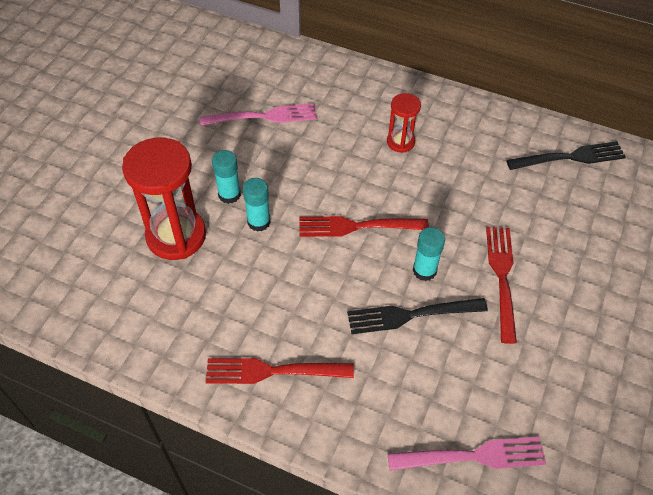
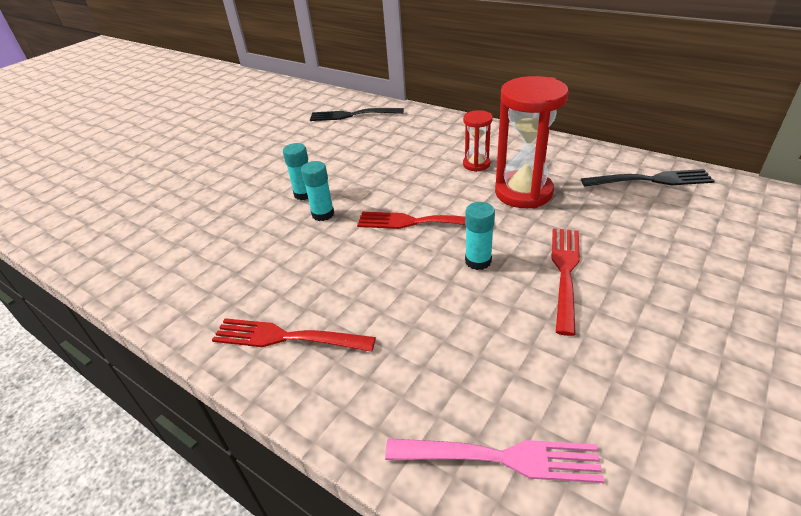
camera: 15 degrees right, 15 degrees down
red hourglass [122,138,206,260] -> red hourglass moved to [495,76,569,209]
pink fork [200,103,317,126] -> none
black fork [347,298,488,334] -> black fork moved to [310,108,404,121]

